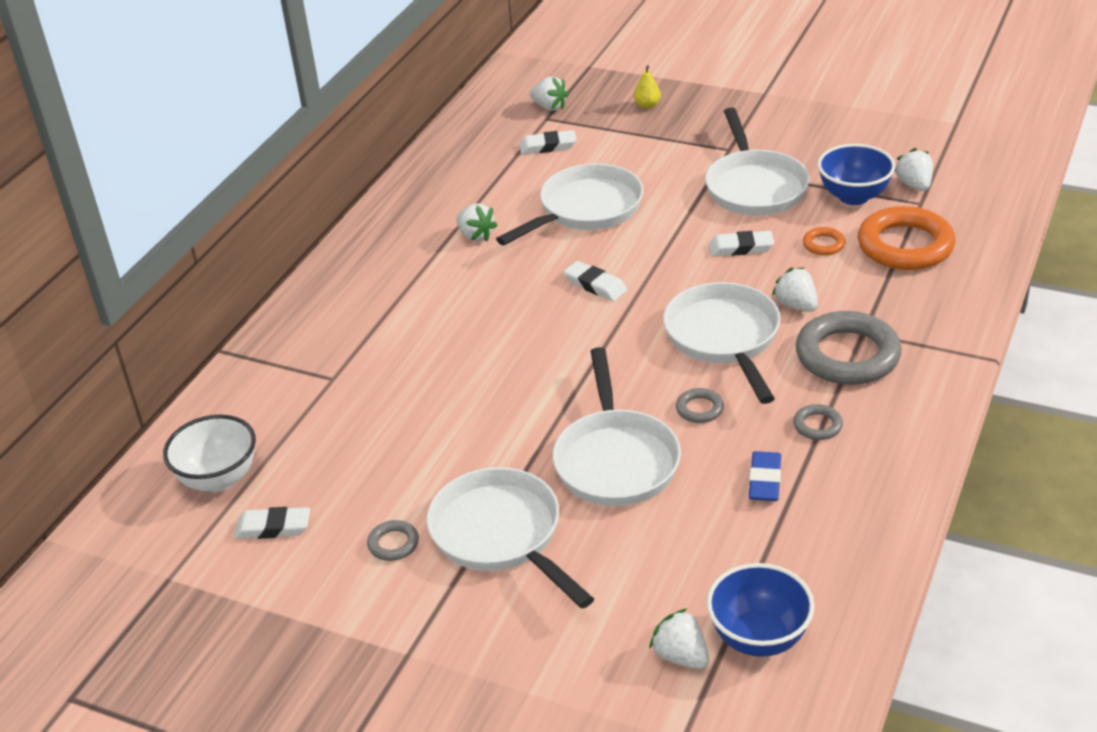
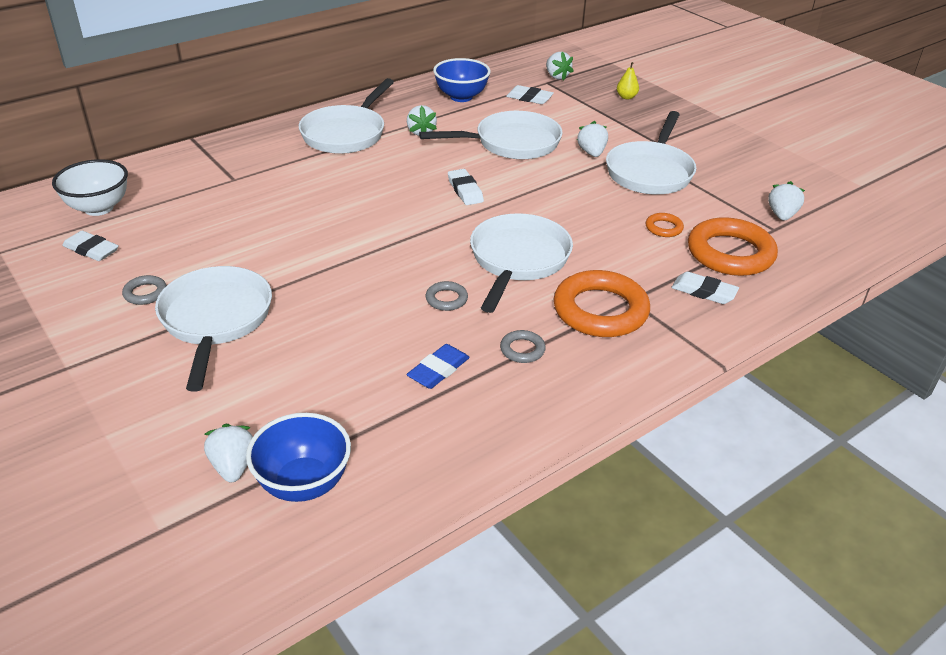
camera: 25 degrees right, 0 degrees up
white pan [553,347,681,506] -> white pan moved to [299,78,394,154]
white eraser [709,231,774,256] -> white eraser moved to [671,272,739,304]
white strawberry [772,267,818,312] -> white strawberry moved to [577,121,608,157]
grey ring [796,311,902,385] -> orange ring [553,270,650,337]
blue bowl [818,144,896,205] -> blue bowl moved to [433,58,491,102]

